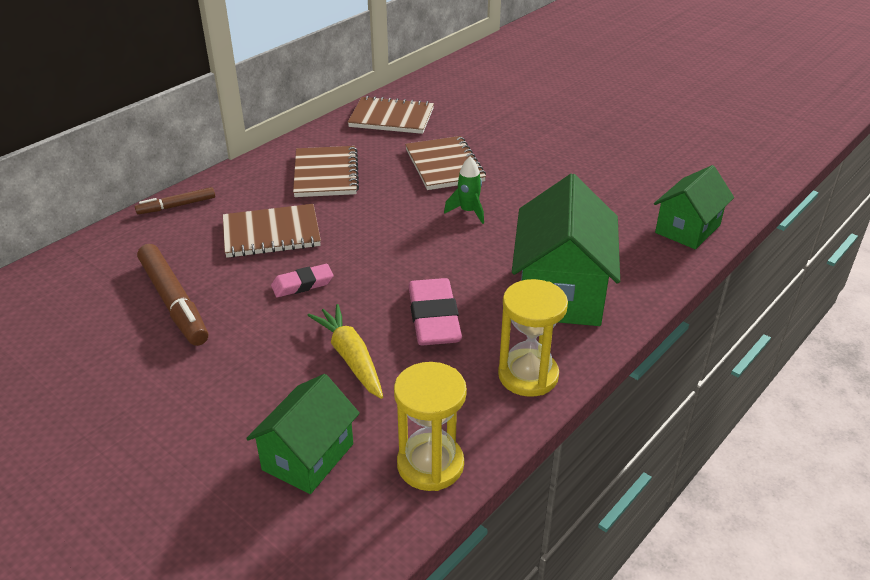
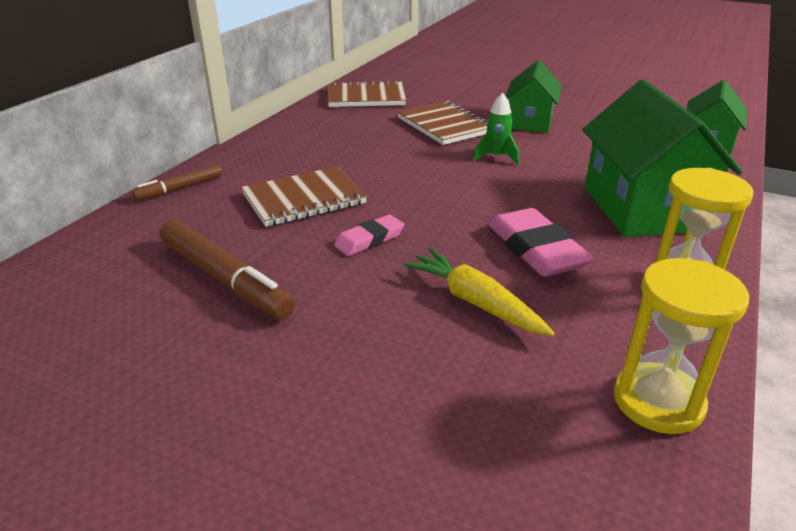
camera: 15 degrees left, 5 degrees down
green house [246,374,360,494] -> green house moved to [506,60,562,133]
brown notebook [293,146,359,197] -> none

